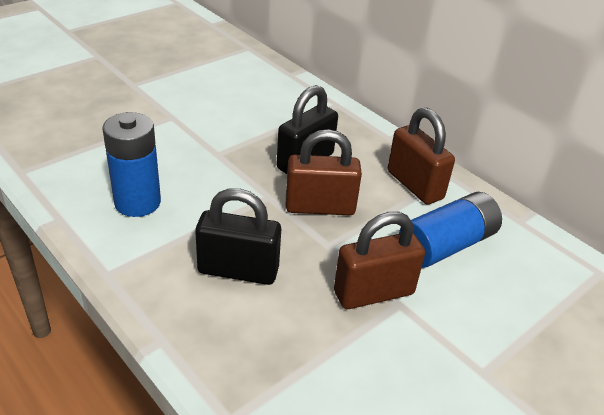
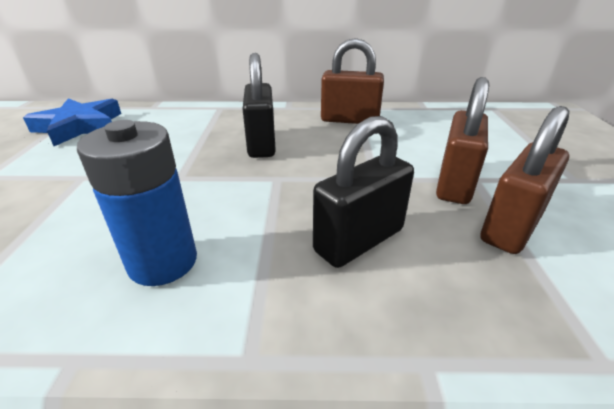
camera: 45 degrees left, 5 degrees down
brown padlock [286,129,362,215] -> brown padlock moved to [480,106,569,254]
blue battery [399,192,502,268] -> none
none -> blue star [23,98,121,146]

